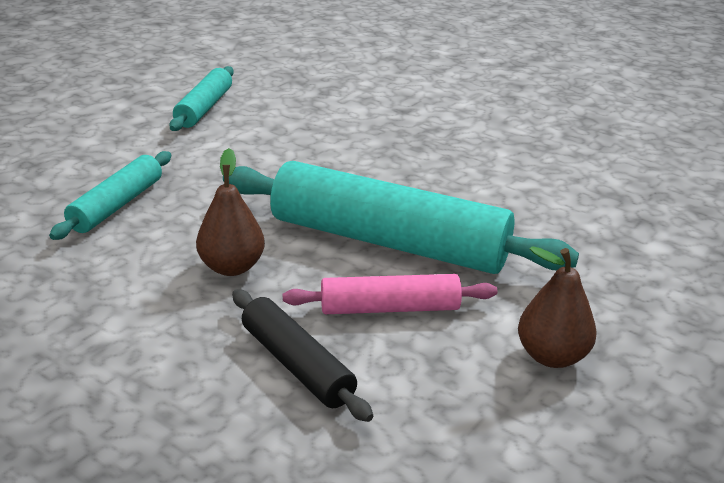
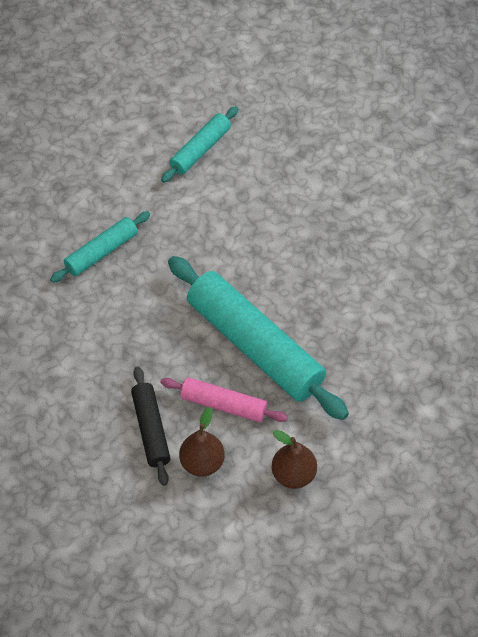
camera: 25 degrees right, 25 degrees up
brown pear [196,148,265,276] -> brown pear moved to [179,407,225,477]

